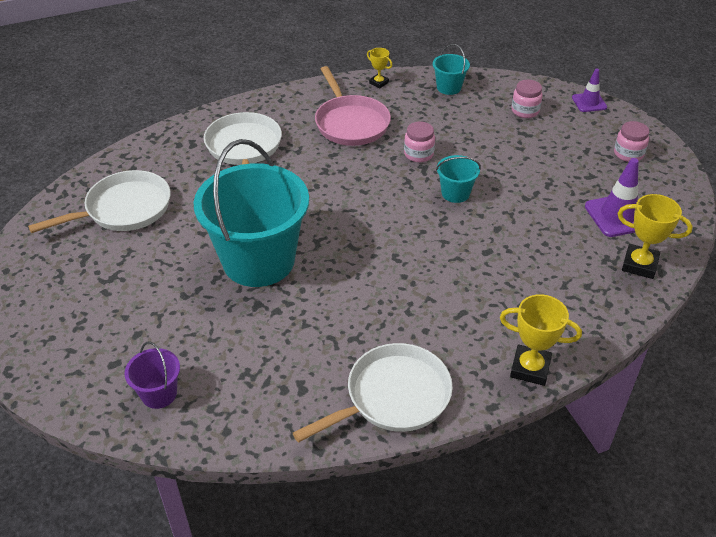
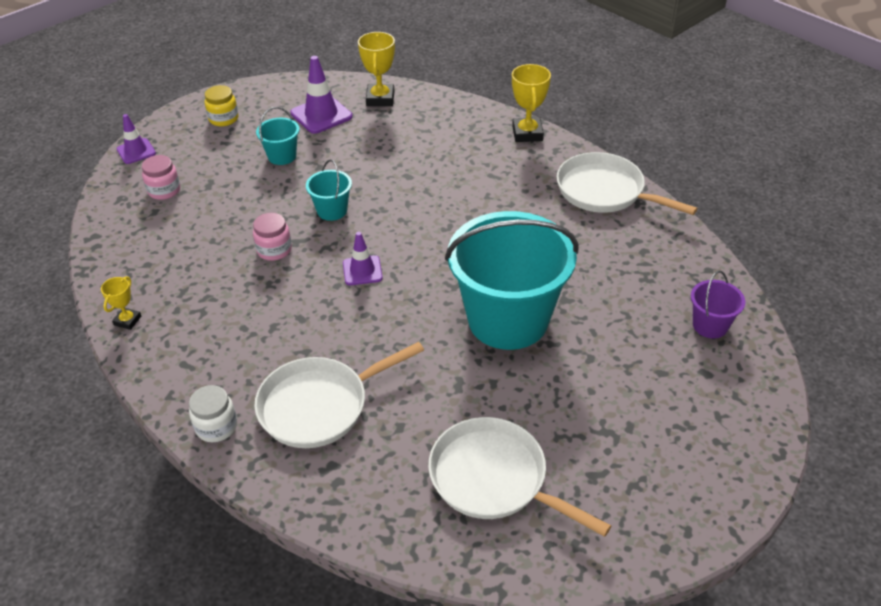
camera: 110 degrees left, 0 degrees up
pink pan [315,66,391,146] -> none
turquoise bucket [432,44,470,95] -> turquoise bucket moved to [256,107,300,165]
pink jar [614,121,649,162] -> yellow jar [205,85,239,126]
none -> white jar [189,385,237,442]
none -> purple traffic cone [343,232,383,285]

